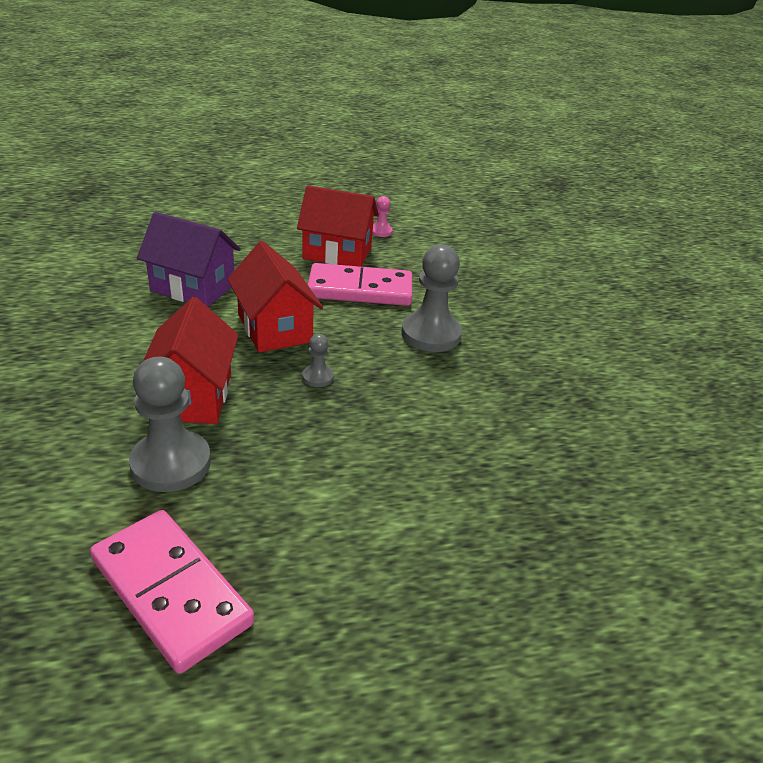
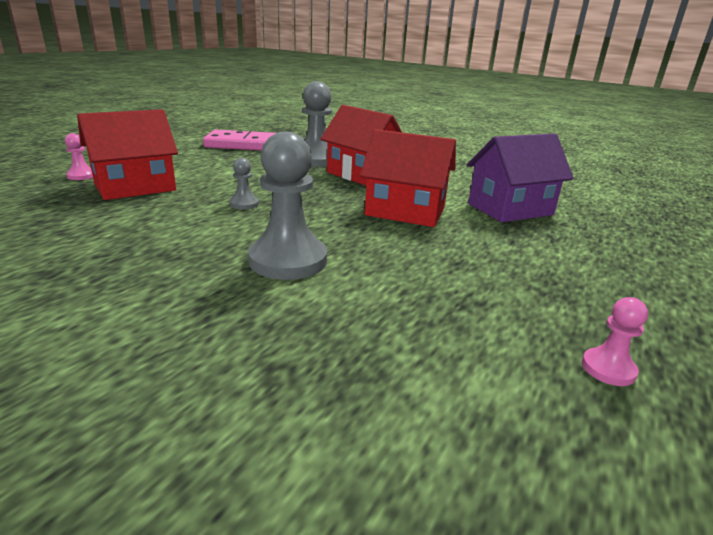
camera: 135 degrees right, 10 degrees down
red house [297,186,379,267] -> red house moved to [77,109,178,200]
grey pawn [302,334,334,387] -> grey pawn moved to [229,158,259,210]
pink domino [307,263,412,306] -> none
none -> pink pawn [65,133,93,180]

